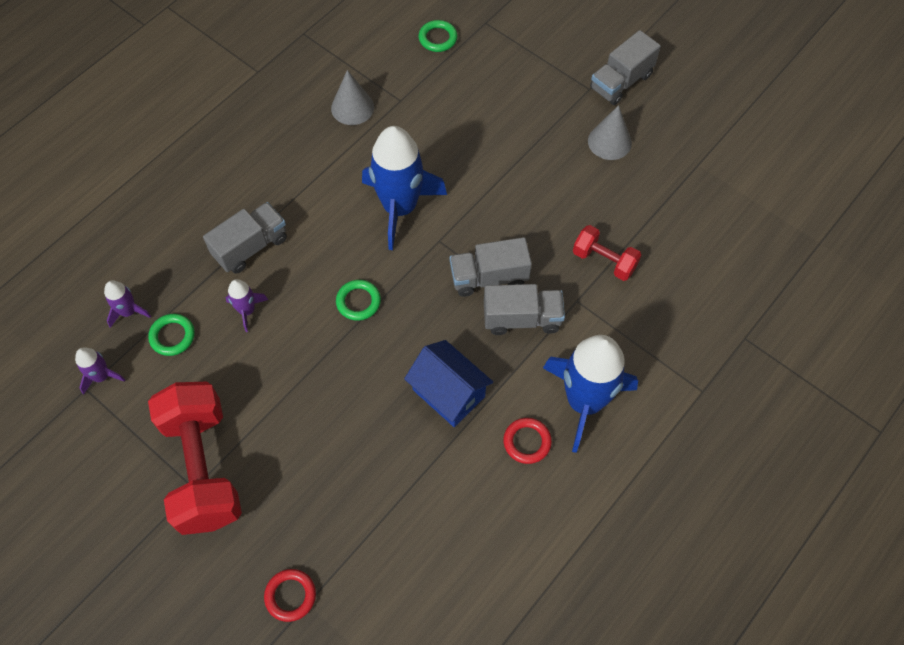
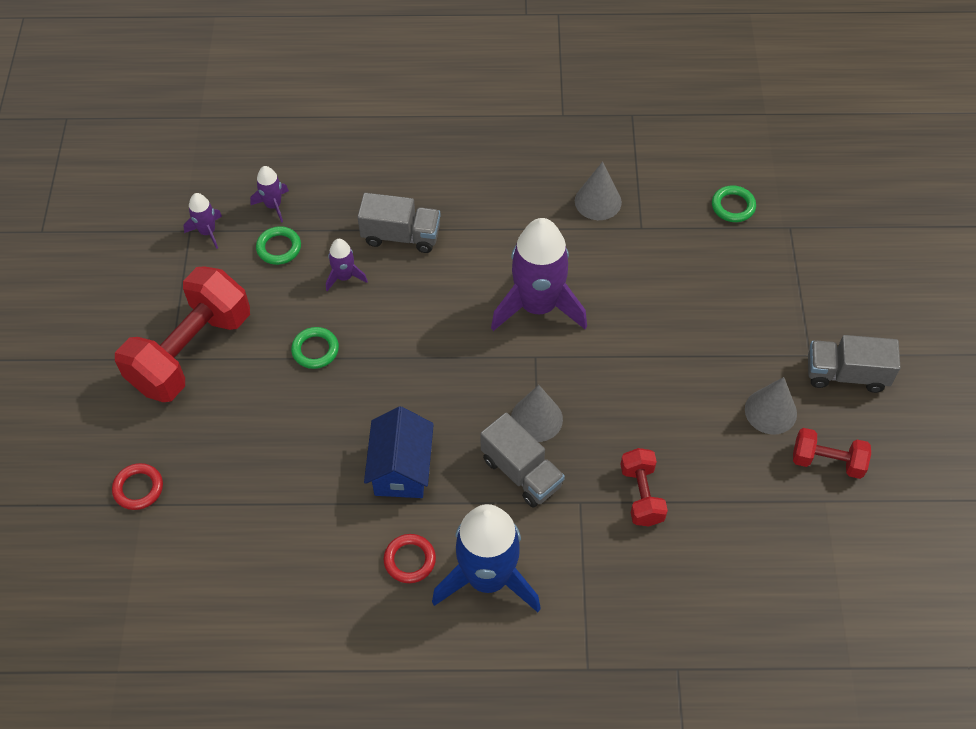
camera: 50 degrees right, 5 degrees down
green ring [336,280,381,321] -> green ring moved to [291,327,339,369]
blue rocket [362,126,447,250] -> purple rocket [491,218,587,331]
grey truck [450,237,532,297] -> grey cone [511,385,563,442]
none -> red dumbbell [793,428,871,479]

